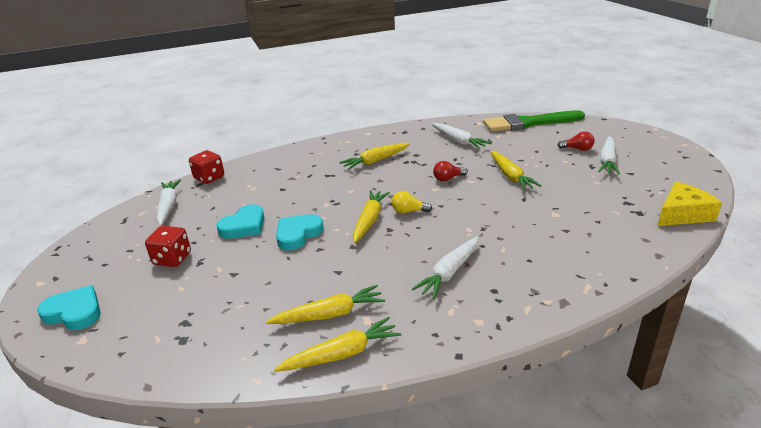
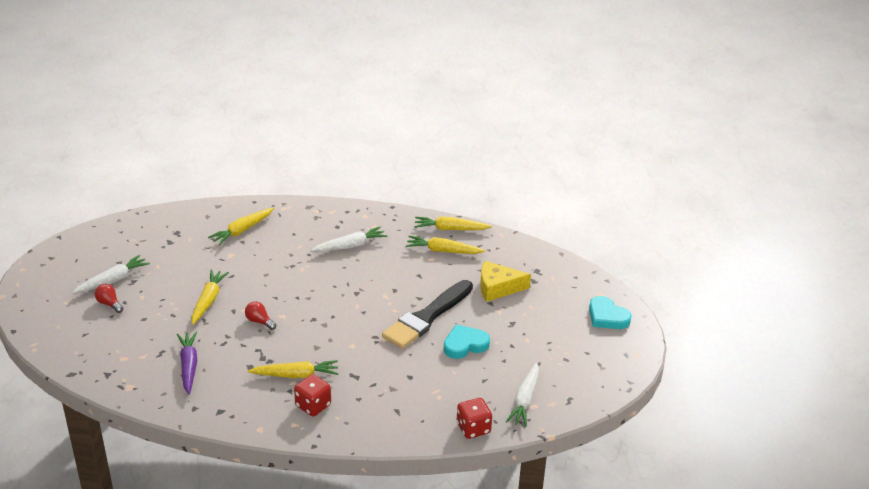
camera: 155 degrees left, 5 degrees up
red dice [145,226,191,267] -> red dice moved to [294,374,331,416]
turquoise heart [276,214,324,250] -> black brush [382,280,473,349]
yellow carrot [353,190,390,243] -> yellow carrot moved to [208,208,274,245]
yellow light bulb [392,191,432,213] -> none
white carrot [432,123,491,149] -> purple carrot [177,332,197,395]
red light bulb [433,161,468,181] -> red light bulb turned 150 degrees counterclockwise [245,301,276,330]
green brush [483,110,585,132] -> none
yellow cheese [657,181,722,226] -> yellow cheese moved to [480,261,531,302]

